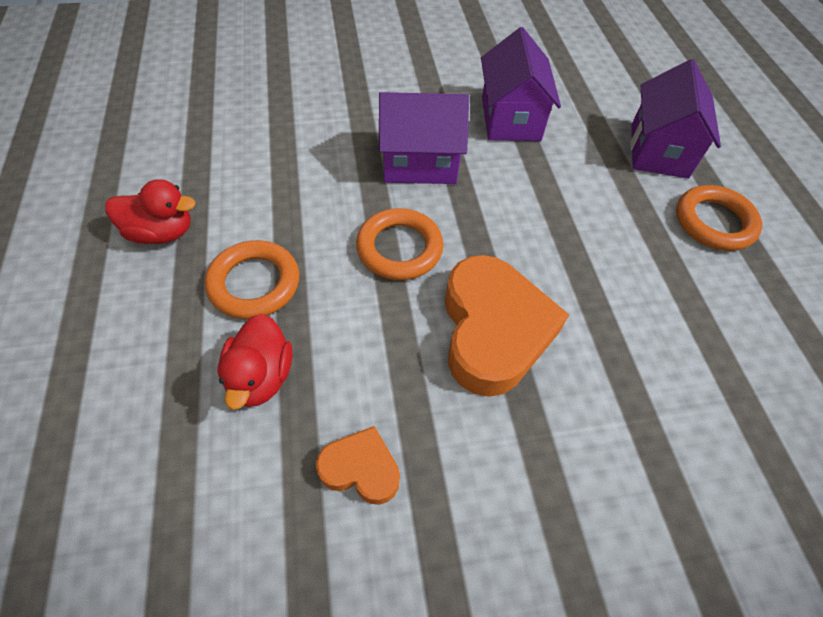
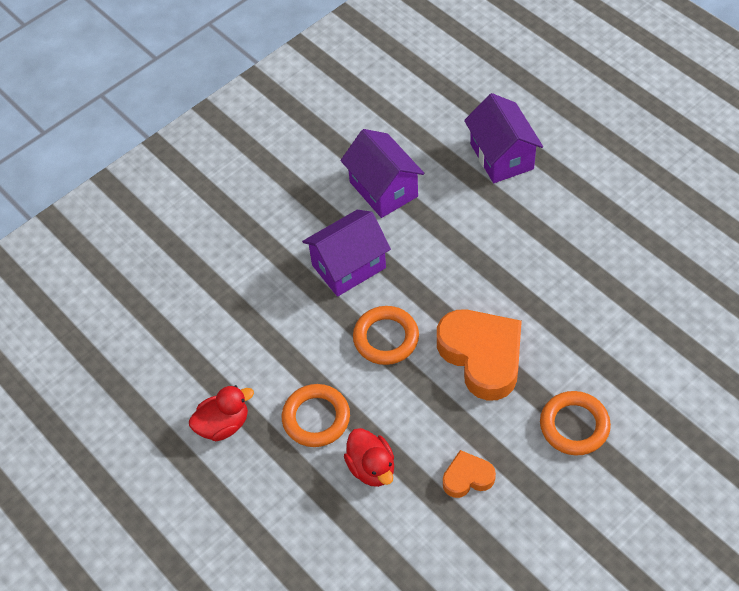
camera: 25 degrees left, 0 degrees up
orange ring [676,185,762,251] -> orange ring moved to [540,391,611,455]

